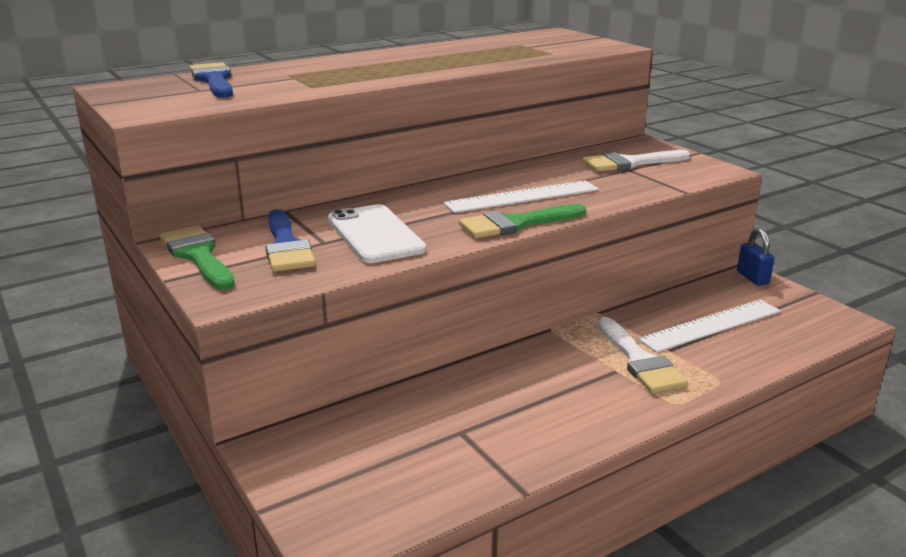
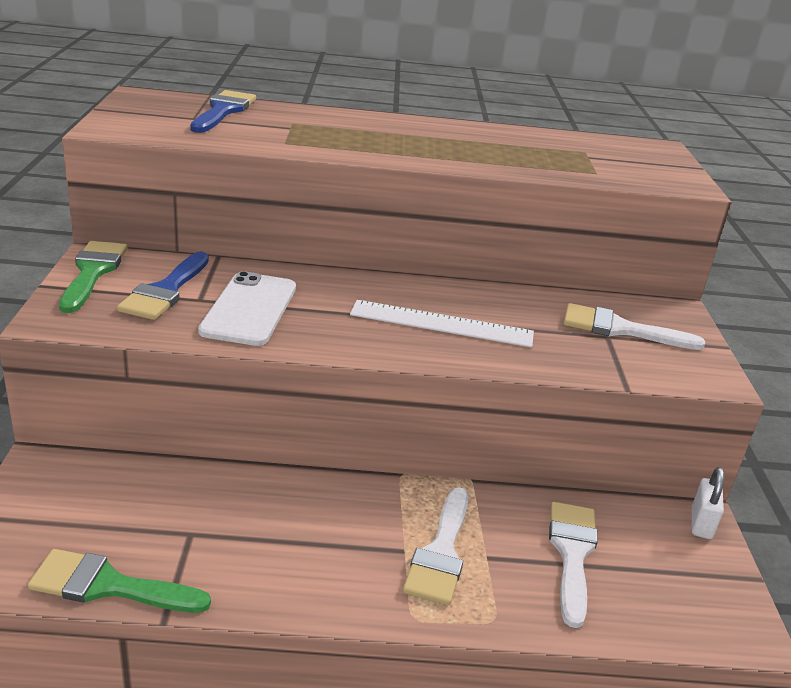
camera: 30 degrees right, 5 degrees up
green brush [459,204,586,238] -> green brush moved to [28,549,211,613]
white ruler [638,300,781,352] -> white brush [549,502,598,628]
blue padlock [737,228,774,286] -> white padlock [692,467,724,539]

